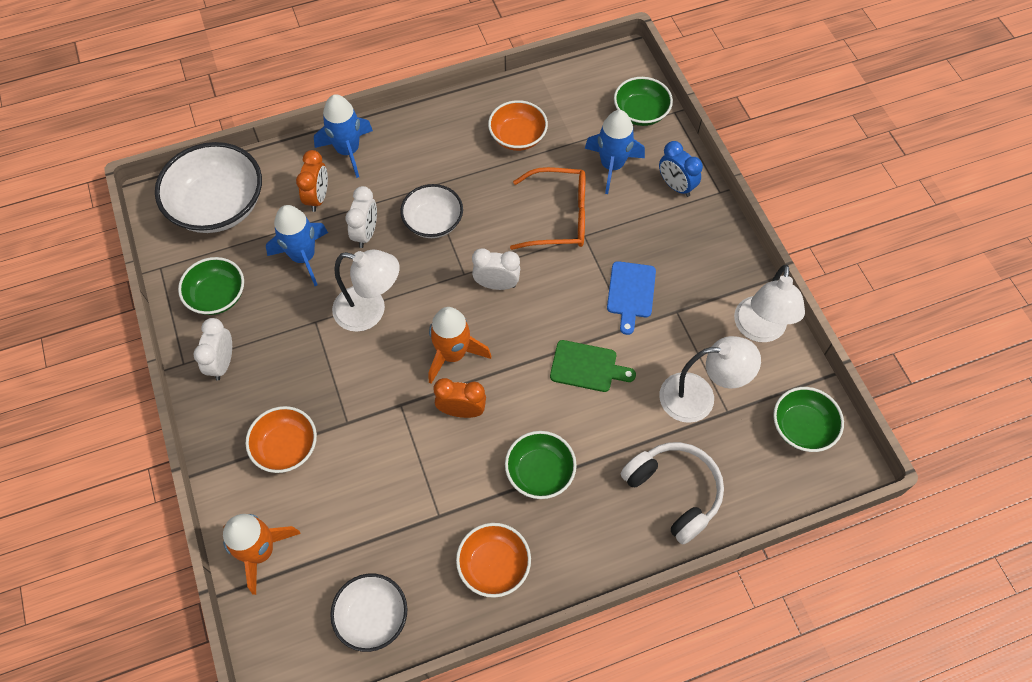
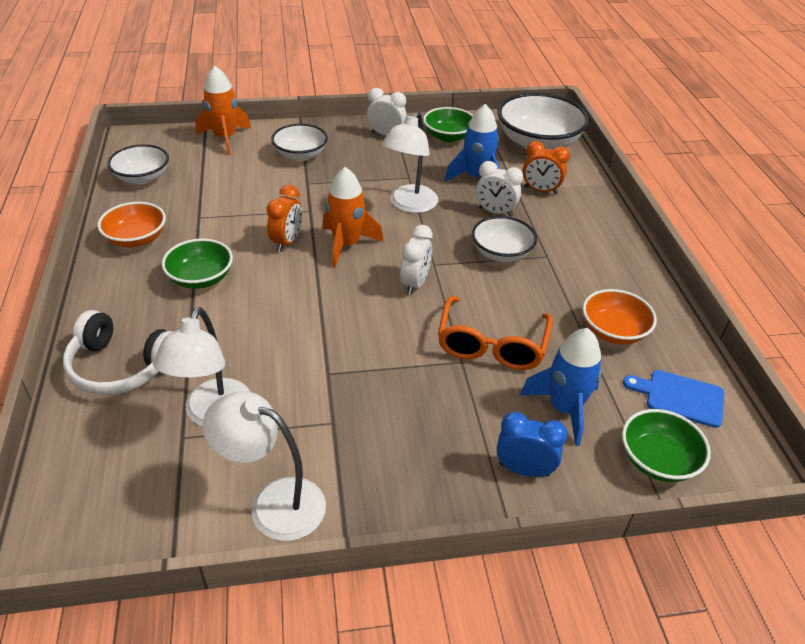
camera: 100 degrees right, 20 degrees down
orange bowl [246,406,317,473] -> white bowl [271,124,328,161]
blue rocket [314,94,373,178] -> none
green cutting board [550,340,636,392] -> none
blue cutting board [607,261,656,335] -> blue cutting board moved to [623,370,724,428]
white headphones [621,442,724,544] -> white headphones turned 45 degrees clockwise [63,310,172,395]
blue clock [659,141,703,197] -> blue clock turned 45 degrees clockwise [497,412,568,477]
green bowl [773,387,844,452] -> none

